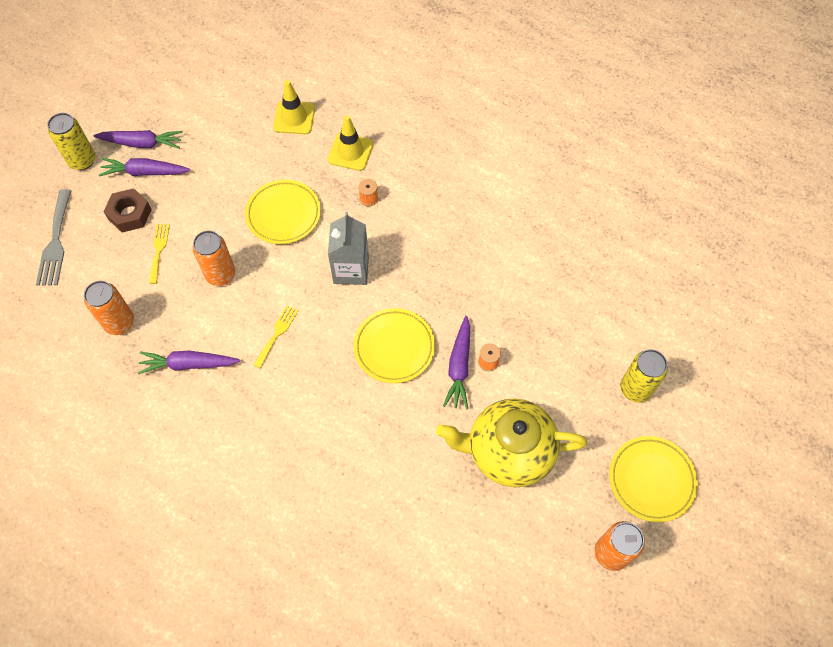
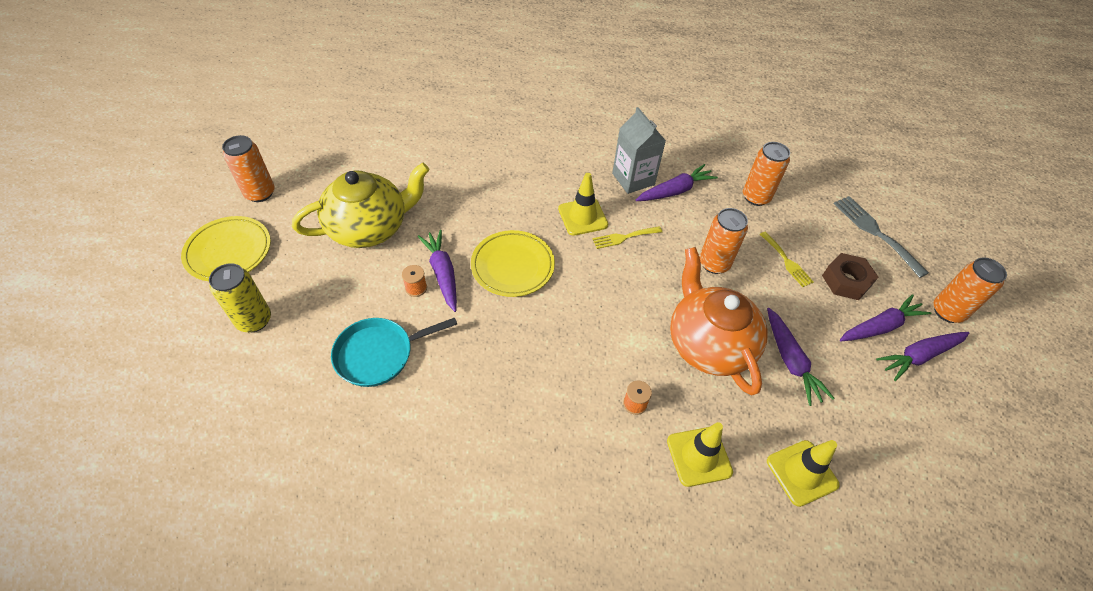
camera: 150 degrees right, 10 degrees down
yellow can [47,113,95,170] -> orange can [934,257,1007,323]
yellow plate [245,180,321,244] -> orange teapot [670,247,768,395]
yellow fork [254,306,299,368] -> yellow fork turned 75 degrees clockwise [593,226,662,249]
grey carton [328,212,369,285] -> grey carton moved to [612,107,666,194]
none -> turquoise pan [331,317,457,387]
none -> yellow traffic cone [558,173,608,236]
none -> purple carrot [767,308,835,406]

